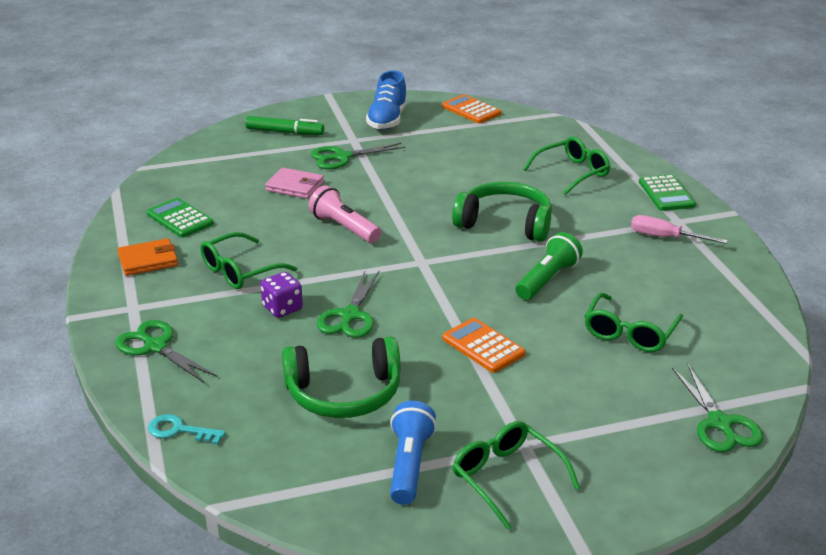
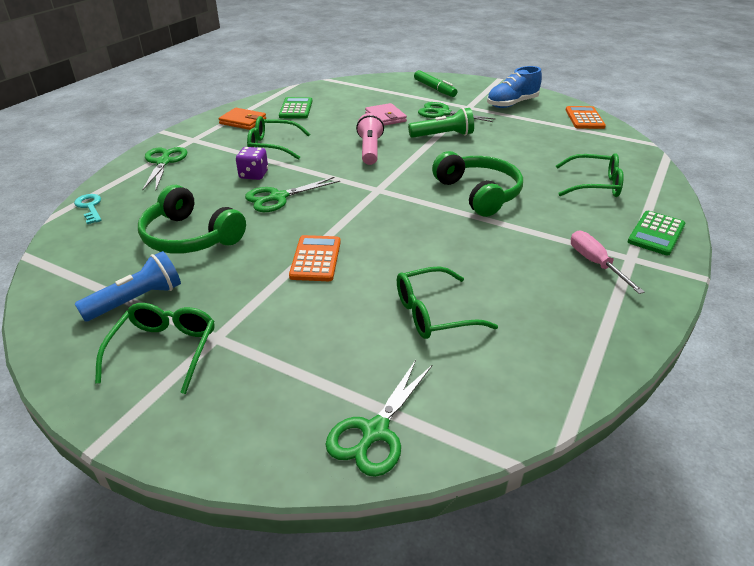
camera: 45 degrees right, 5 degrees up
green flashlight [516,232,583,300] -> green flashlight moved to [408,108,474,138]

